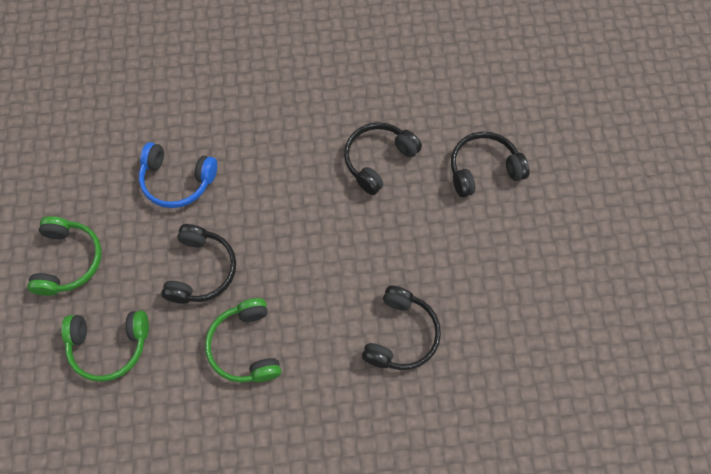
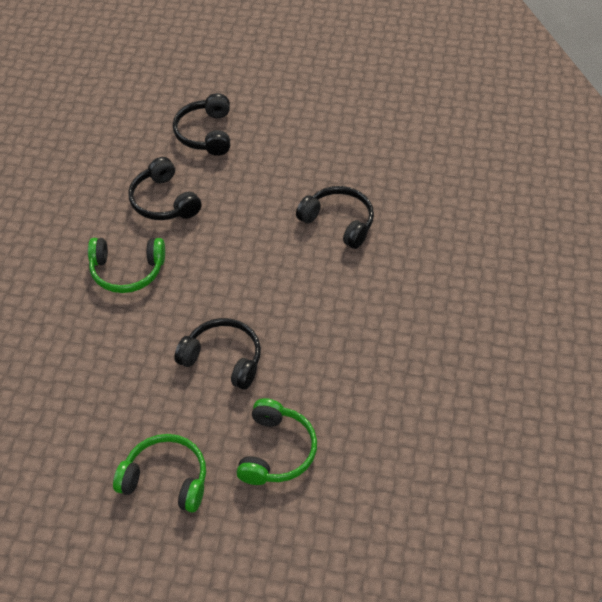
camera: 75 degrees left, 15 degrees down
blue headphones [139,142,217,208] -> none
green headphones [205,298,281,383] -> green headphones moved to [88,238,165,293]

